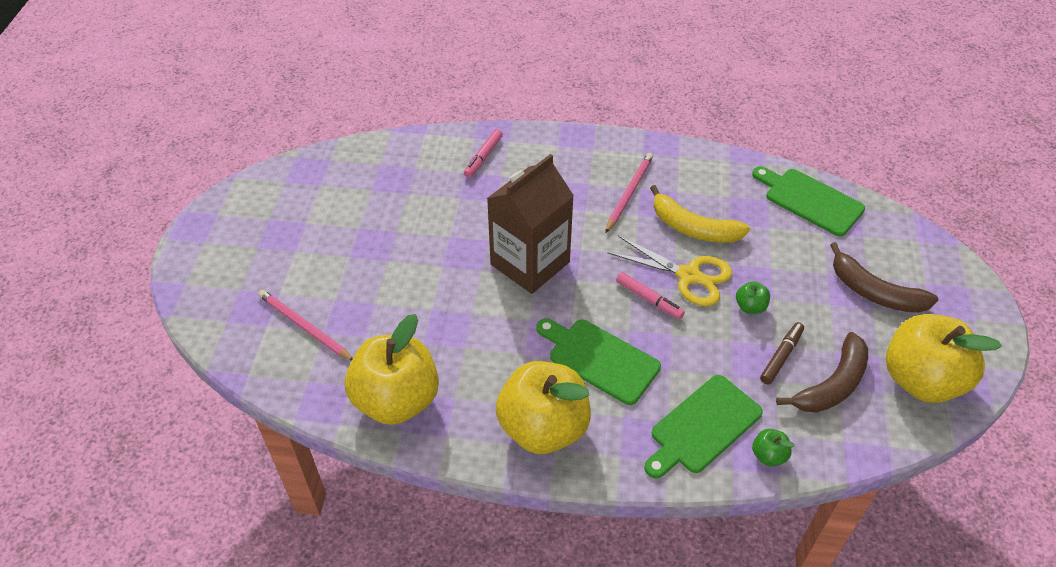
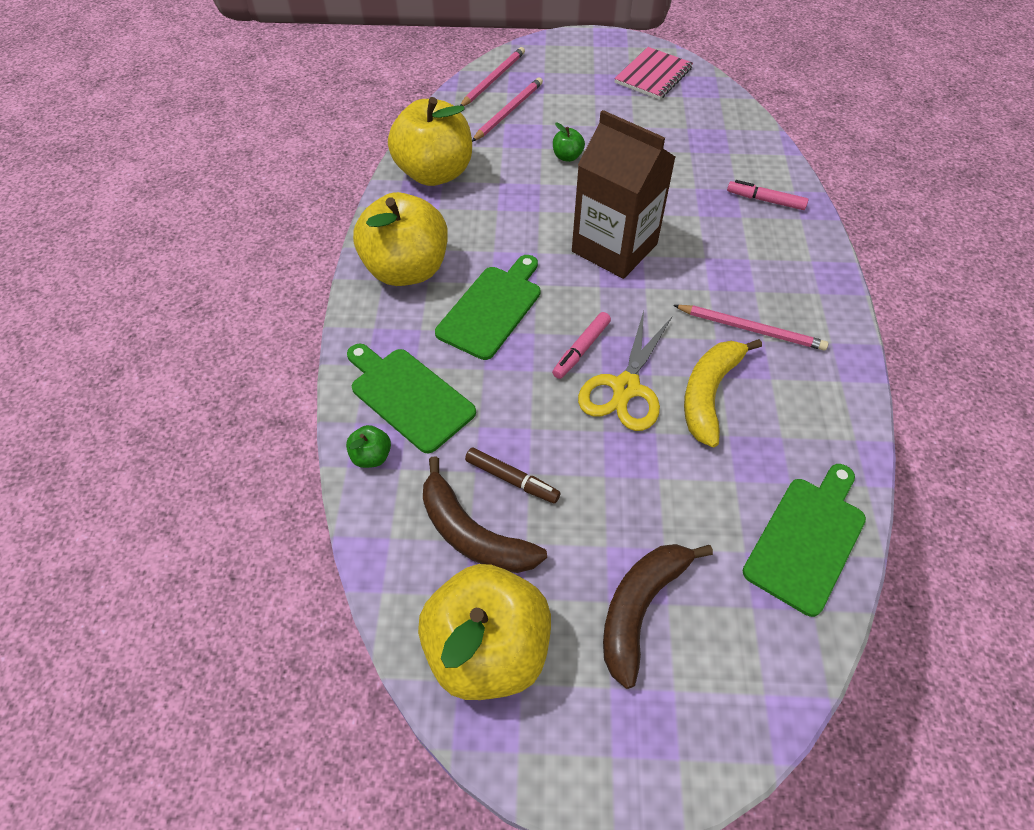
camera: 85 degrees right, 5 degrees up
green apple [736,281,770,314] -> green apple moved to [553,122,585,162]
none -> pink pencil [460,47,525,106]
none -> pink notebook [614,47,693,100]

